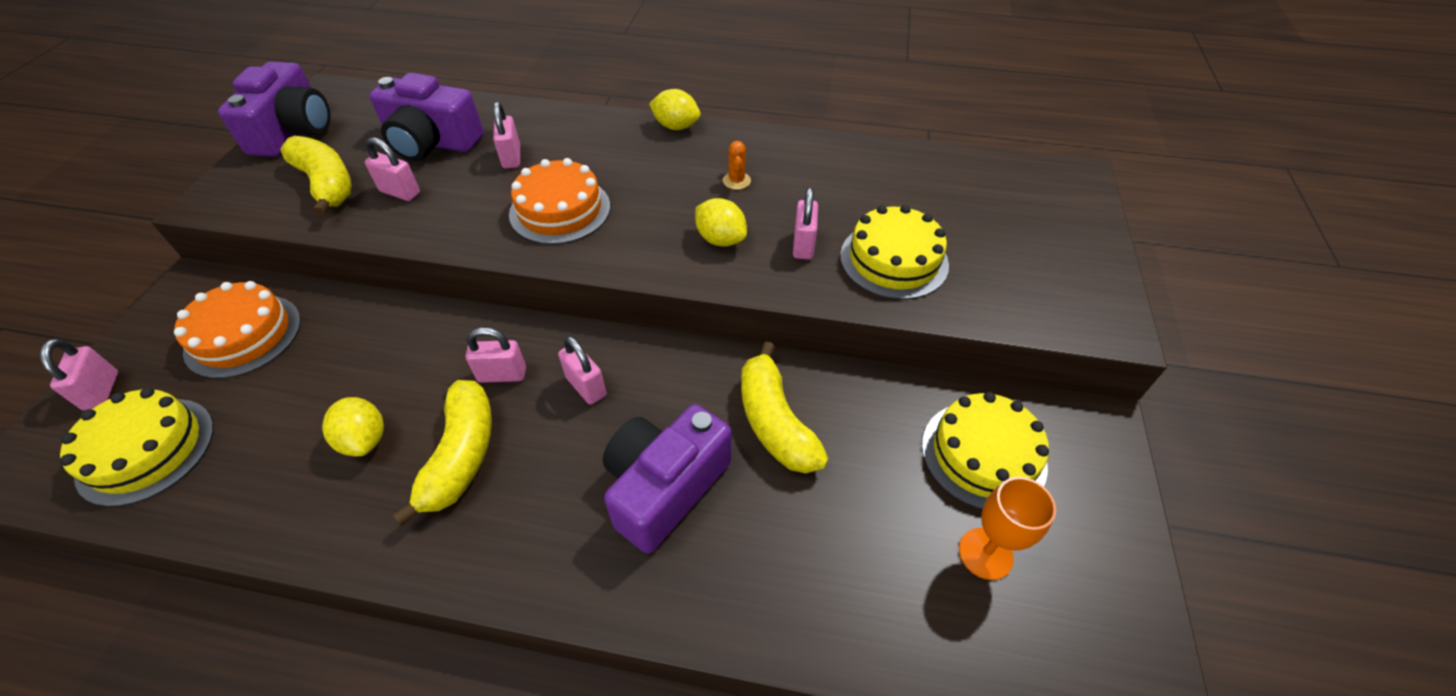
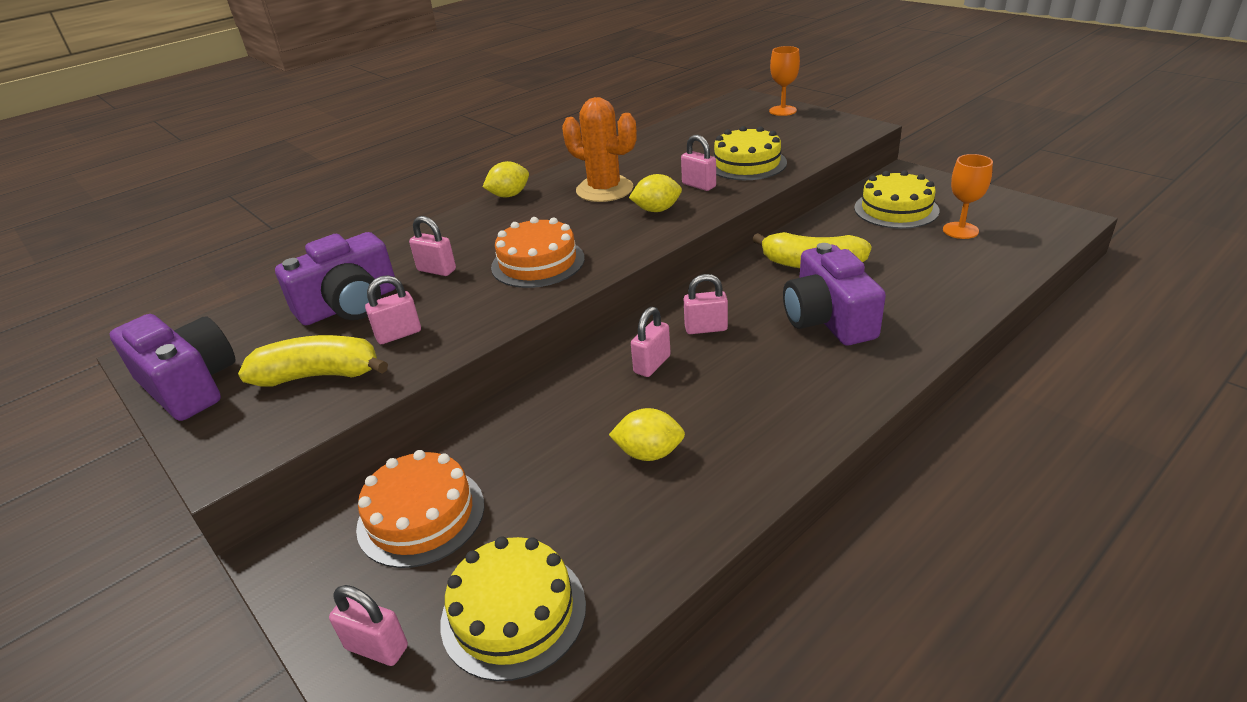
camera: 50 degrees left, 15 degrees down
yellow banana [392,380,492,526] -> none
orange cactus [723,141,751,190] -> orange cactus [562,97,636,202], size x2.43
none -> orange goblet [769,46,800,116]

